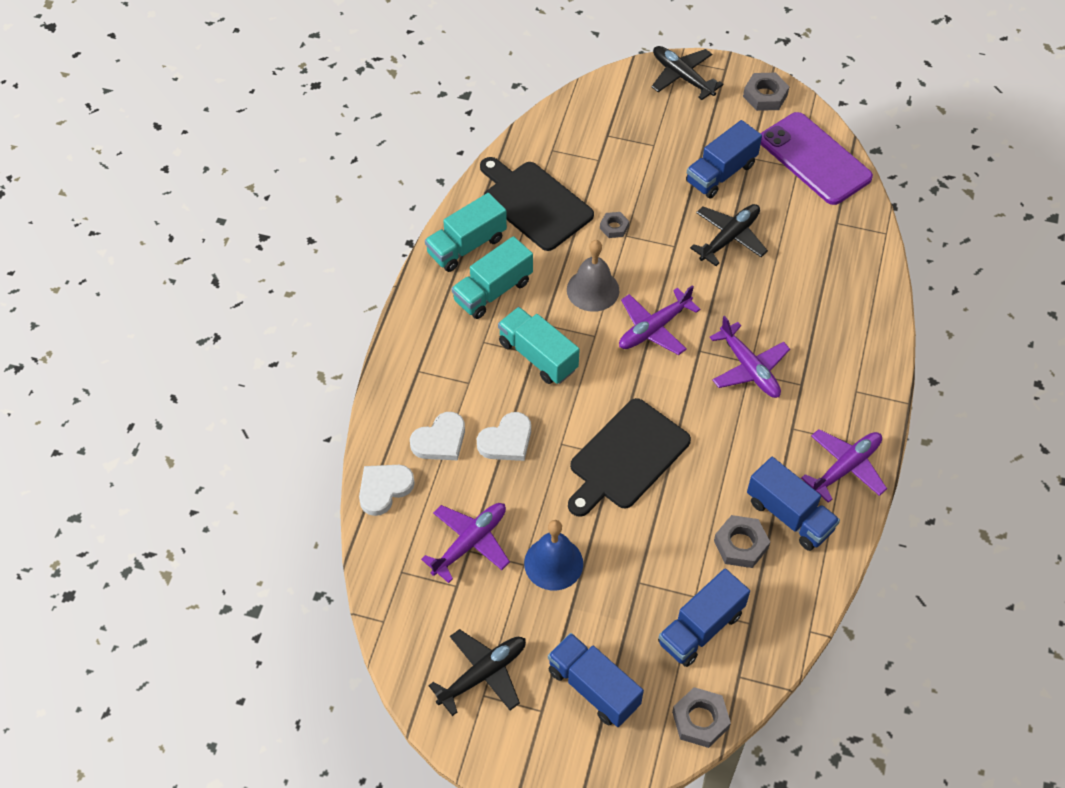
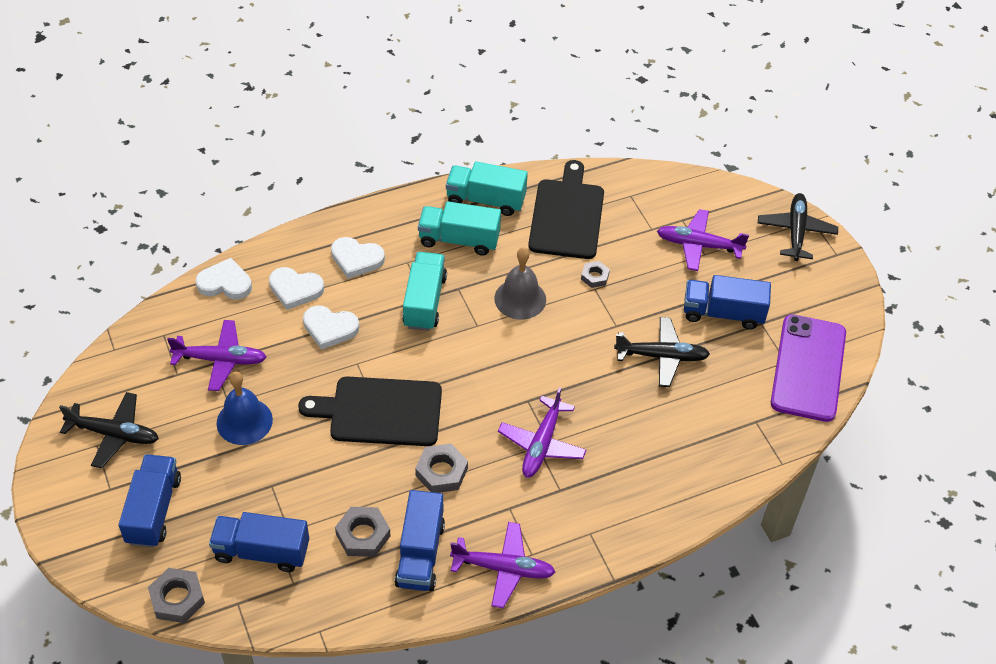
camera: 50 degrees right, 5 degrees down
purple plane [619,285,701,355] -> purple plane moved to [657,209,749,271]
grey nut [743,73,789,111] -> grey nut moved to [415,444,468,493]
none -> white heart [331,237,385,279]

